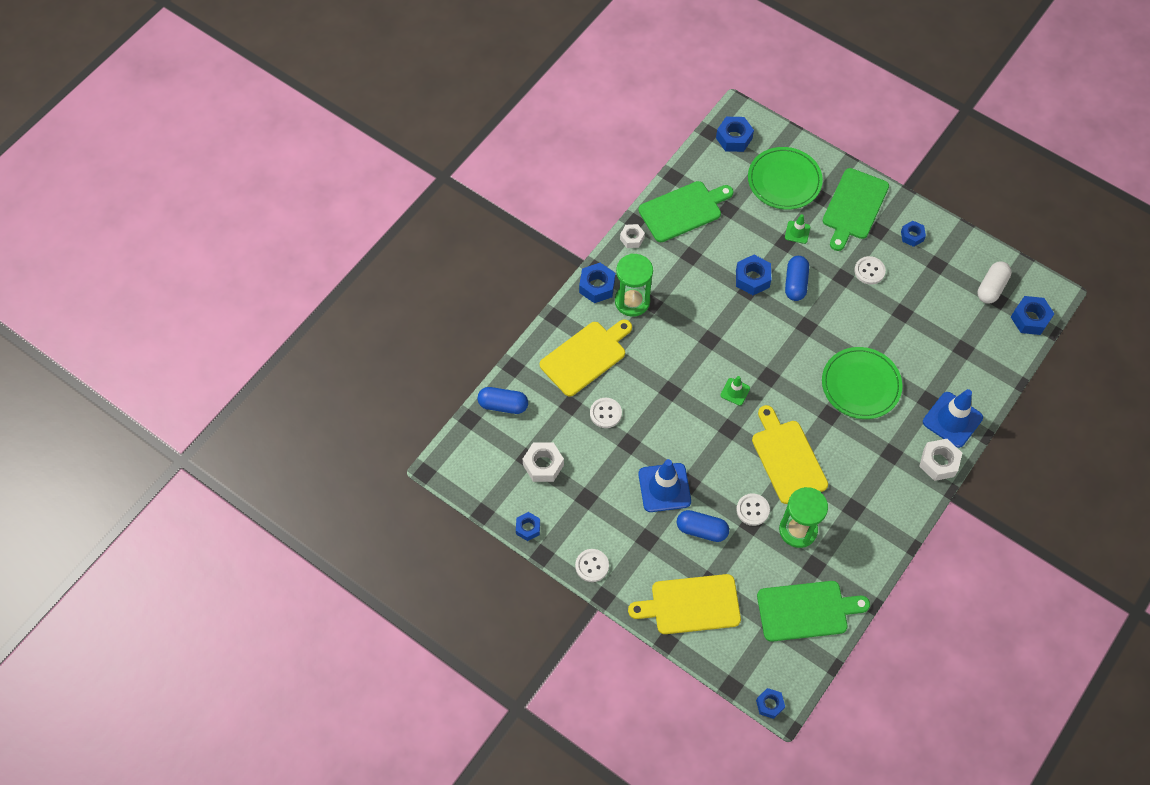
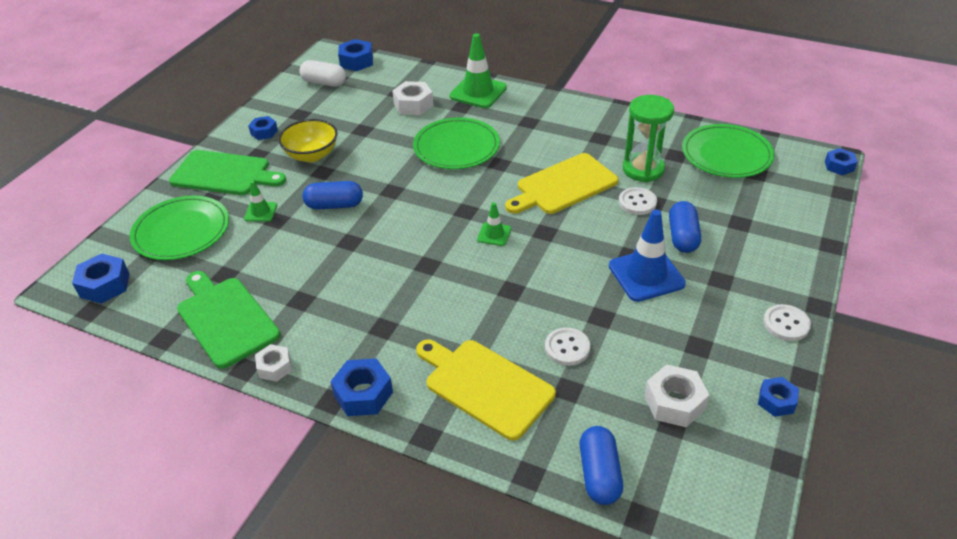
camera: 100 degrees left, 20 degrees down
green hourglass [615,254,653,317] -> none
yellow cutting board [628,574,741,634] -> none
blue nut [736,255,771,295] -> none
green cutting board [757,581,870,642] -> green plate [682,124,775,178]
white button [854,256,886,285] -> yellow bowl [278,119,338,162]
white nut [919,439,962,481] -> white nut moved to [392,81,434,115]
blue traffic cone [923,389,983,448] -> green traffic cone [449,33,507,108]

